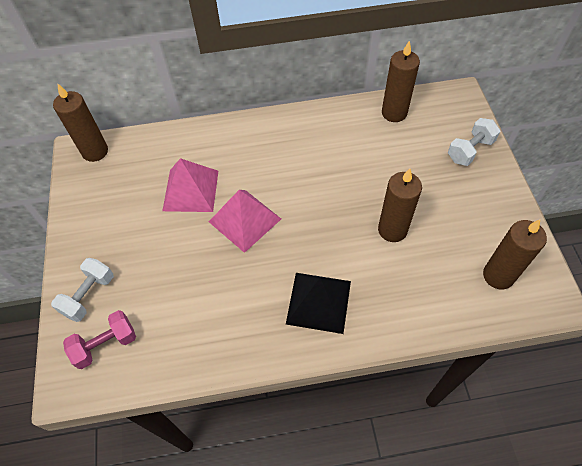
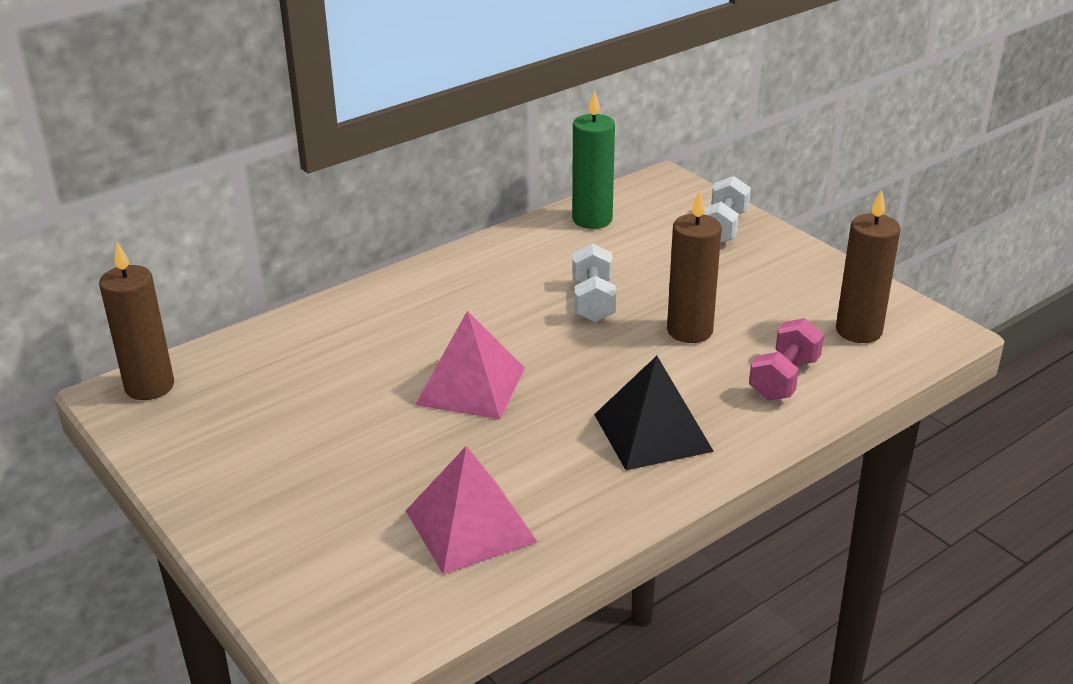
camera: 30 degrees left, 25 degrees down
white dumbbell [51,258,114,322] -> white dumbbell moved to [572,243,616,322]
pink dumbbell [63,310,136,369] -> pink dumbbell moved to [749,318,824,401]
pink pyramid [162,158,218,212] -> pink pyramid moved to [406,446,537,574]
brown candle [382,41,420,122] -> green candle [572,90,615,229]

